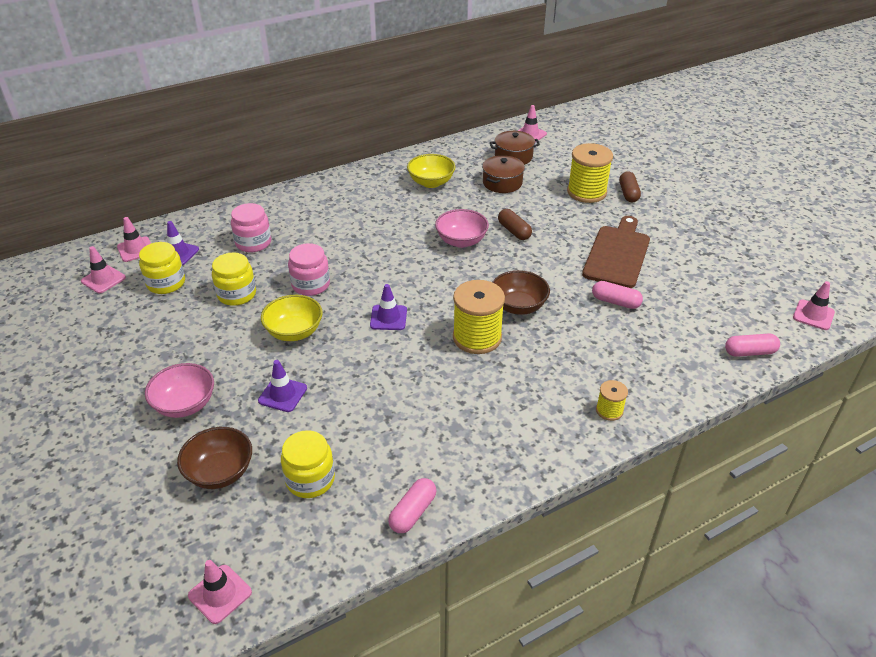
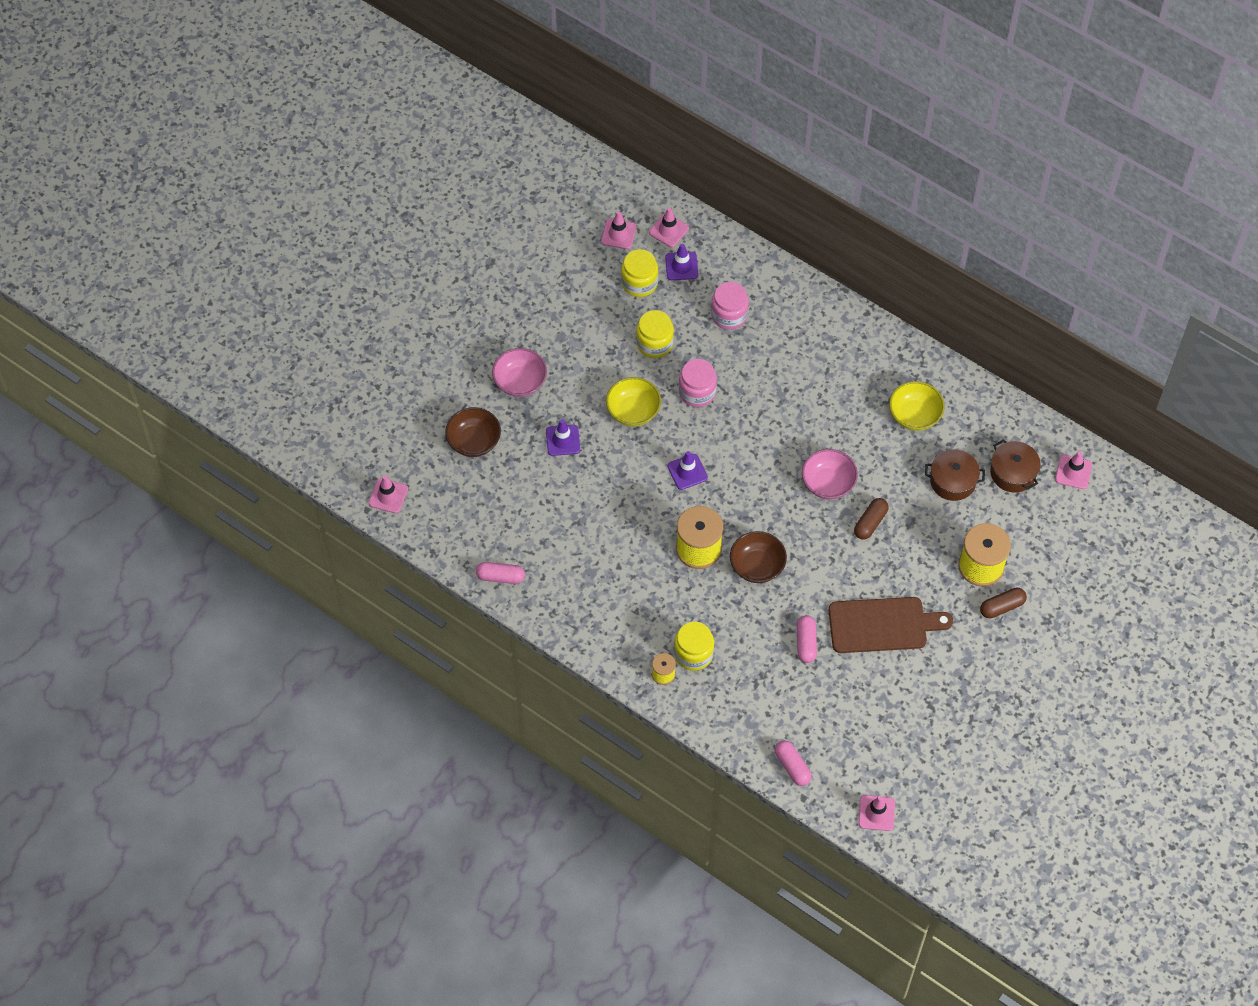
camera: 65 degrees right, 20 degrees up
yellow jar [281,430,335,498] -> yellow jar moved to [674,622,714,671]

